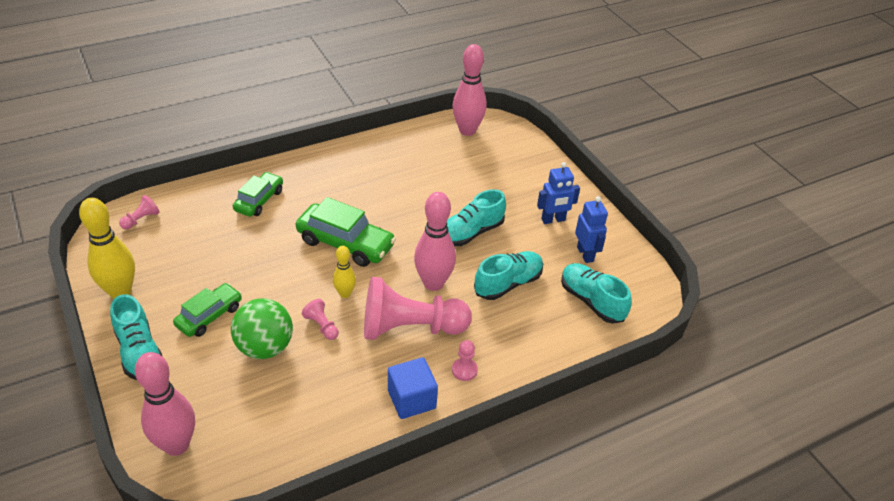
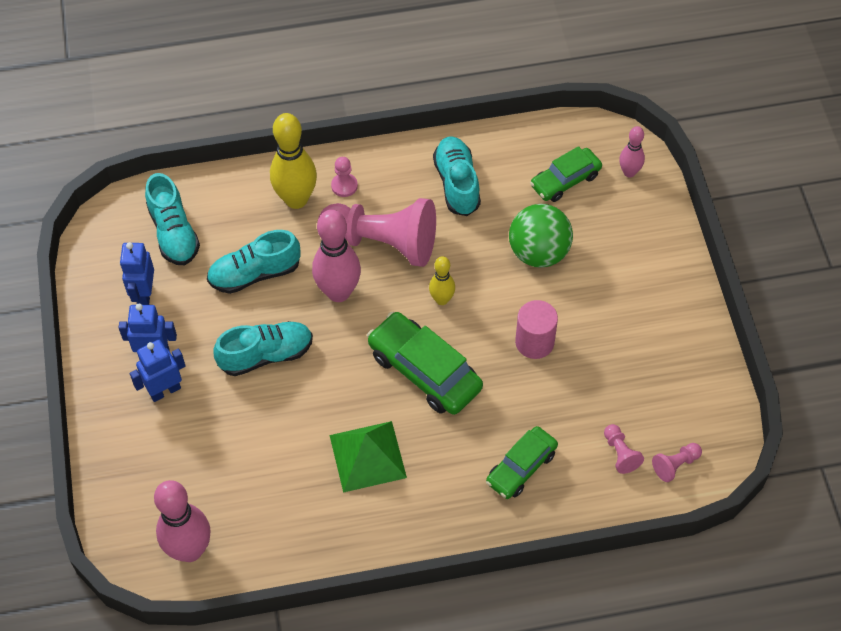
camera: 160 degrees left, 15 degrees up
yellow bowling pin [79,198,135,299] -> yellow bowling pin moved to [270,113,317,209]
turquoise shoe [110,294,162,380] -> turquoise shoe moved to [433,137,481,216]
pink bowling pin [135,352,195,456] -> pink bowling pin [619,126,645,177], size x0.55
green car [173,283,242,337] -> green car moved to [530,146,602,202]
pink pawn [302,299,339,340] -> pink pawn moved to [604,424,644,474]
blue cube [388,357,438,419] -> none
none -> blue robot [130,340,185,402]
none -> green pyramid [330,421,407,493]
none -> pink cylinder [515,300,558,359]

